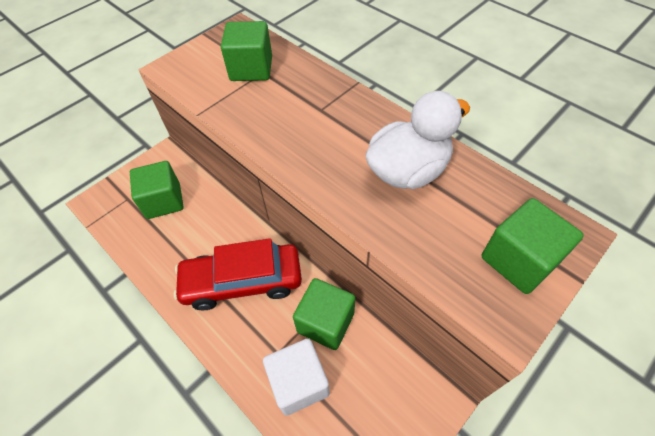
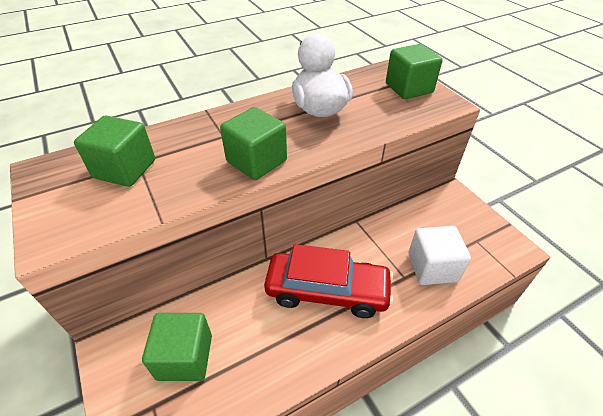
camera: 75 degrees left, 10 degrees down
red car [174,238,302,310] -> red car turned 90 degrees counterclockwise [264,244,393,318]
green cube [293,278,355,350] -> green cube moved to [220,107,287,180]

